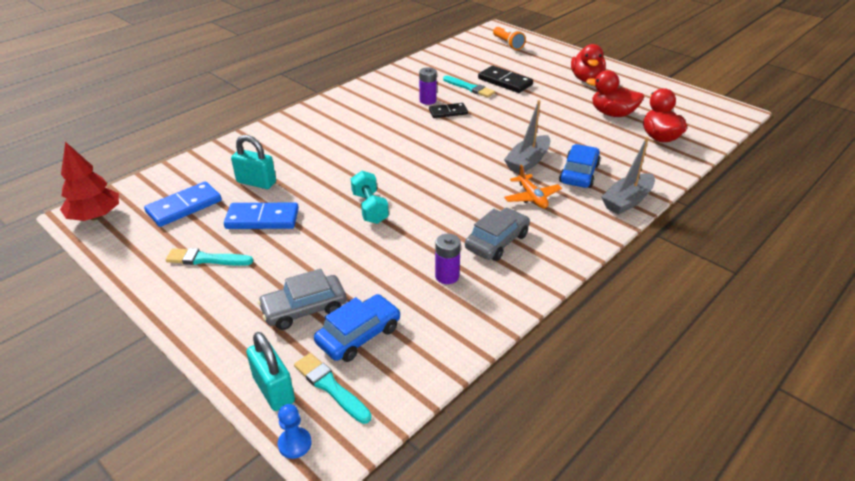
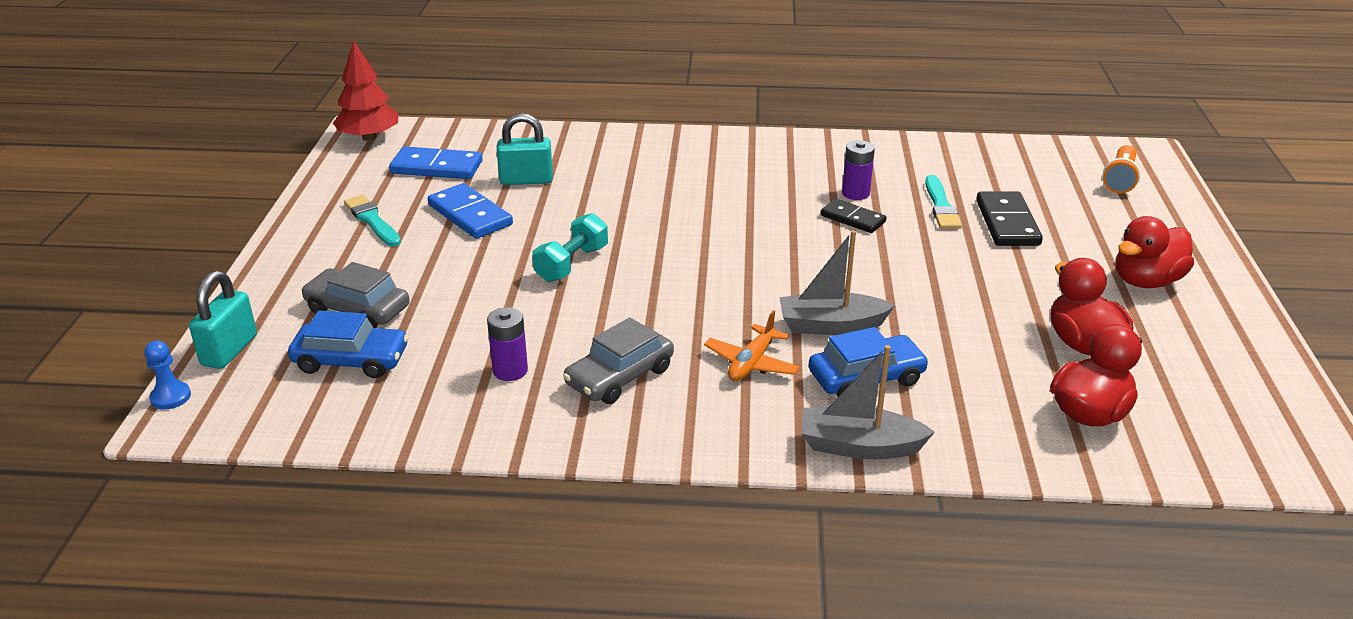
camera: 50 degrees right, 5 degrees down
turquoise padlock [231,135,276,189] -> turquoise padlock turned 75 degrees counterclockwise [497,113,553,185]
turquoise brush [294,353,372,424] -> none
grey car [465,208,530,261] -> grey car turned 135 degrees clockwise [563,317,674,404]

